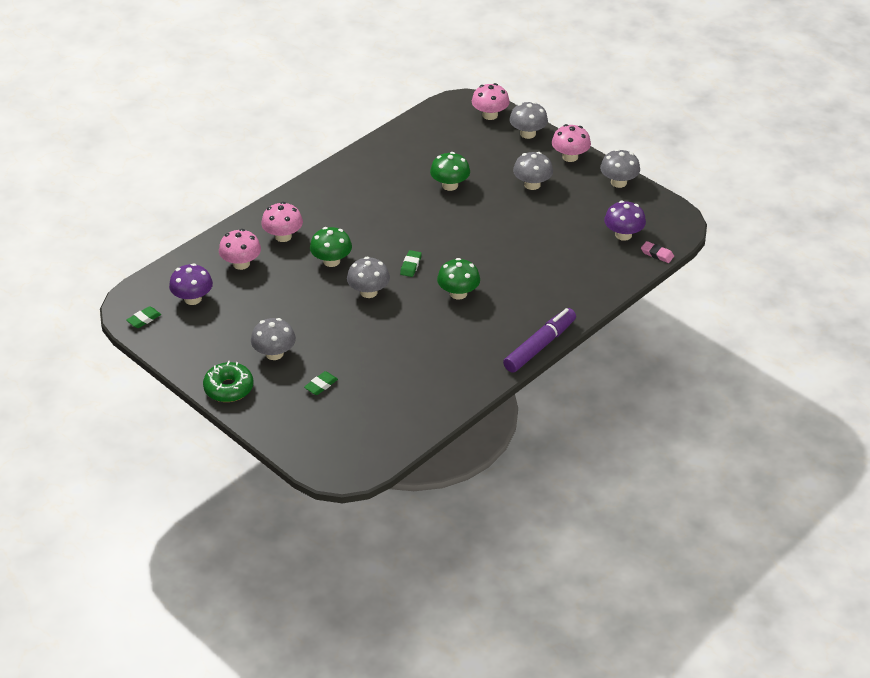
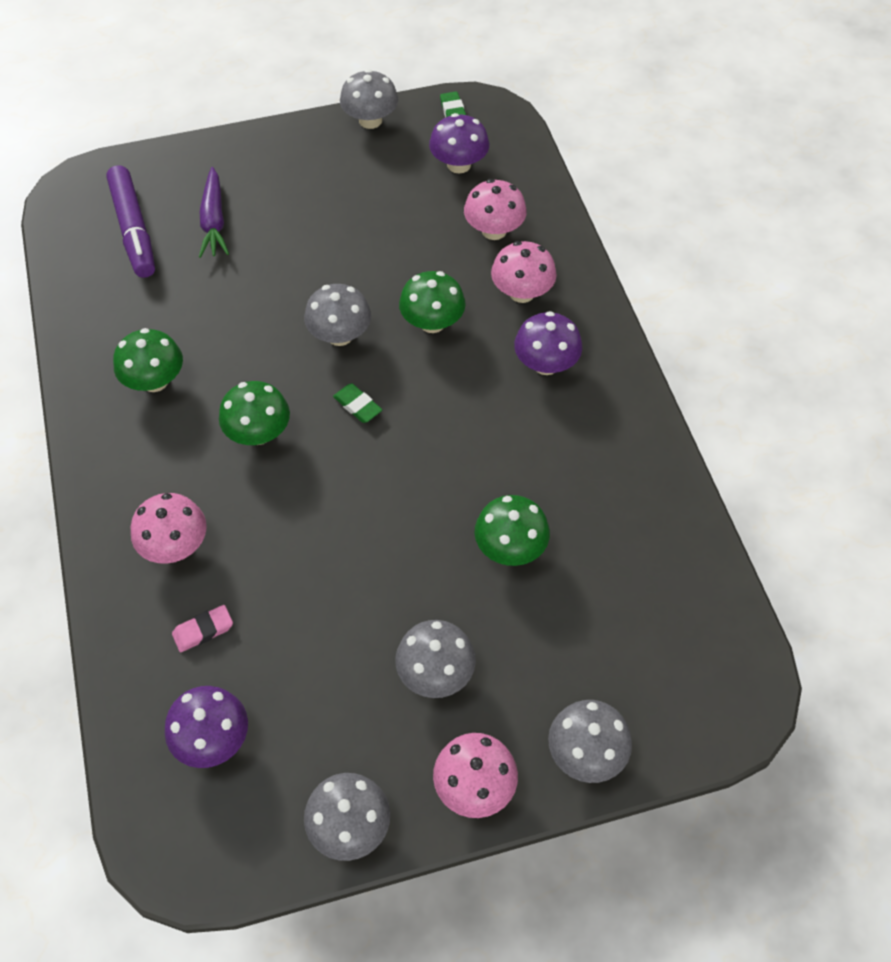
camera: 120 degrees right, 15 degrees up
green donut [203,361,254,402] -> none
grey mushroom [251,318,296,360] -> grey mushroom moved to [340,69,398,129]
green eraser [304,371,338,395] -> purple carrot [199,167,229,258]
pink mushroom [472,83,510,120] -> pink mushroom moved to [131,493,207,564]
purple marker [503,308,576,373] -> purple marker moved to [106,165,155,278]
pink eraser [641,241,674,263] -> pink eraser moved to [172,605,233,652]
none -> green mushroom [113,328,183,392]
none -> purple mushroom [514,311,582,375]

